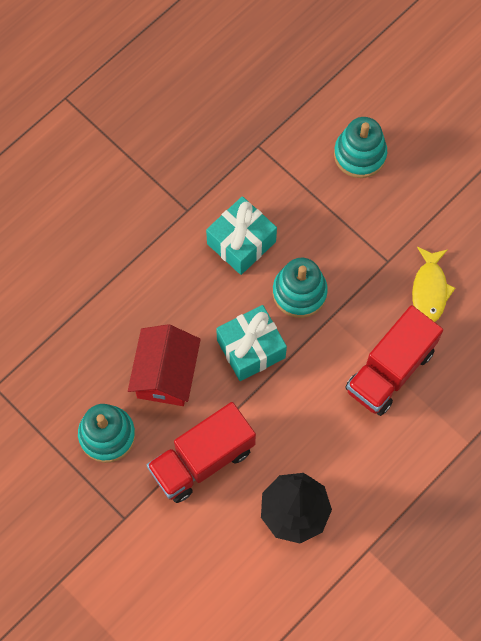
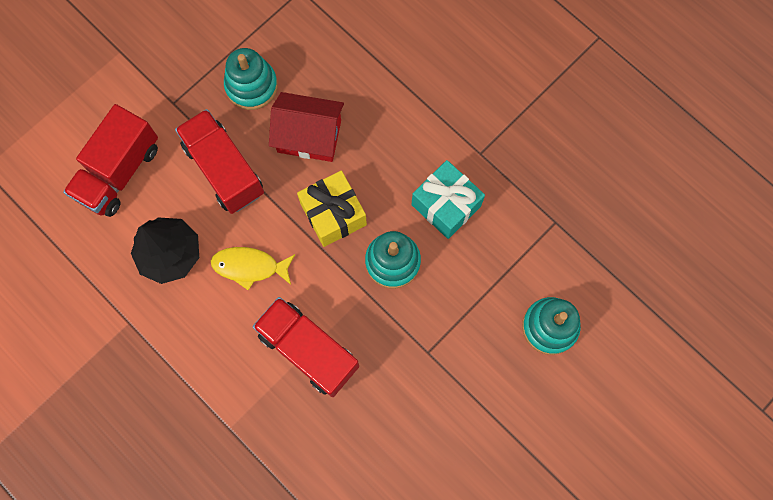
camera: 90 degrees right, 5 degrees up
turquoise gift [216,305,287,381] -> yellow gift [297,171,367,247]
yellow fish [412,247,455,322] -> yellow fish moved to [211,247,295,290]
none -> red truck [63,104,158,217]

